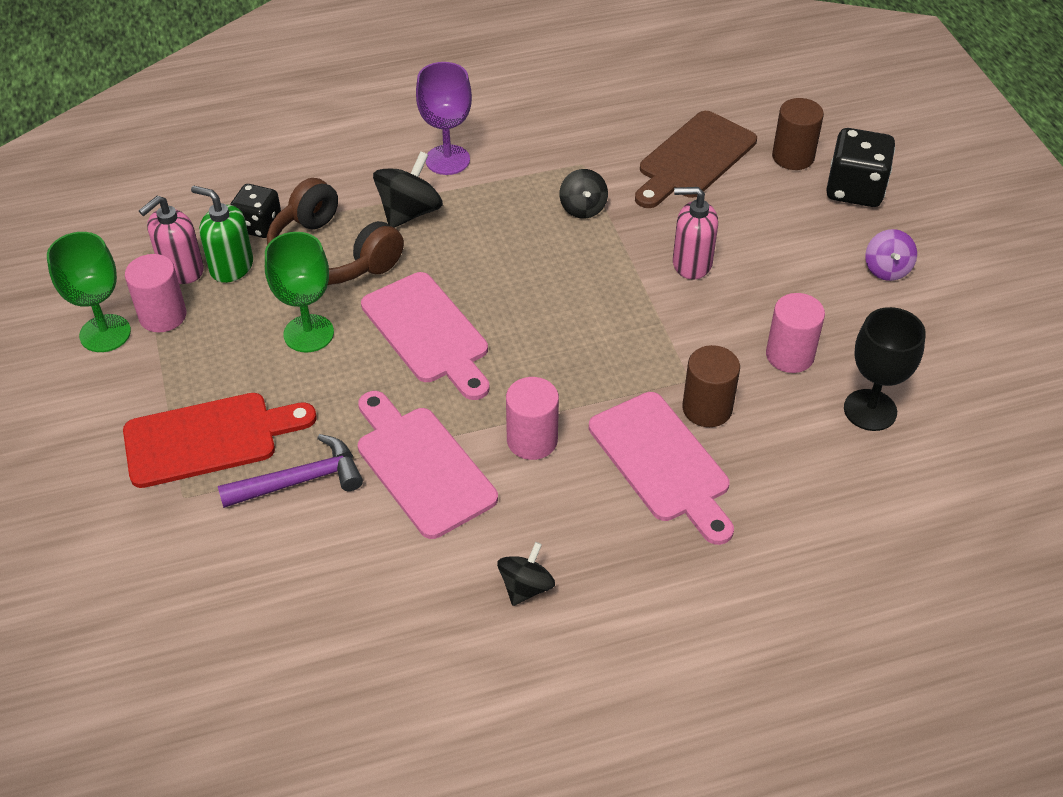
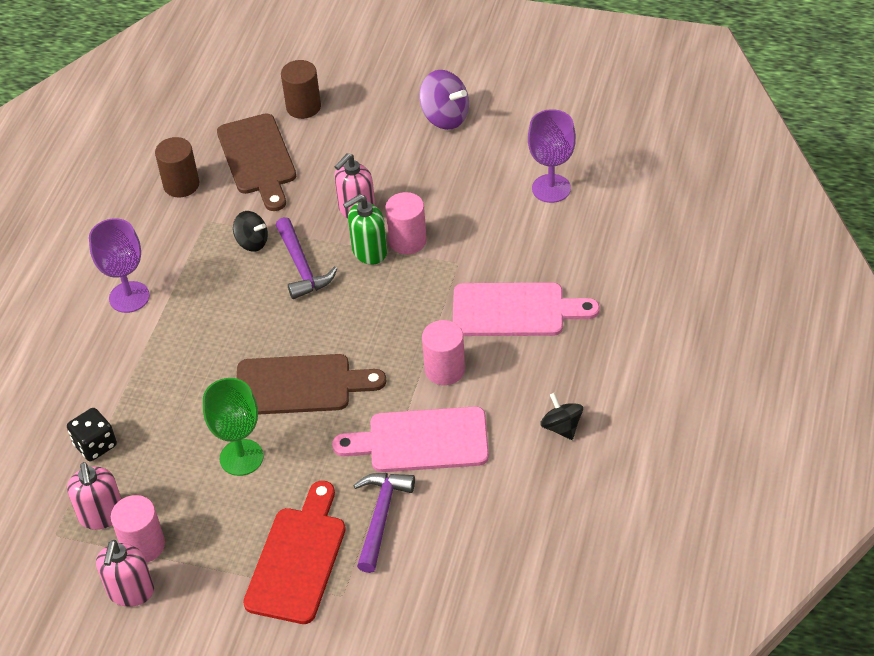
camera: 55 degrees left, 0 degrees up
green goblet [47,232,131,352] -> pink soap dispenser [96,540,154,607]
green soap dispenser [191,186,253,283] -> green soap dispenser moved to [343,194,387,265]
brown headphones [267,178,404,285] -> none
pink cutting board [361,272,489,400] -> brown cutting board [236,354,386,415]
black spinning top [373,151,443,228] -> none
brown cylinder [682,345,740,427] -> brown cylinder moved to [155,137,199,197]
pink cylinder [766,293,825,373] -> pink cylinder moved to [385,192,427,255]
black dice [826,128,895,207] -> none
black goblet [844,307,926,431] -> purple goblet [528,109,576,203]
purple spinning top [865,229,917,281] -> purple spinning top [419,70,469,130], size x1.53
none -> purple hammer [276,217,337,299]

